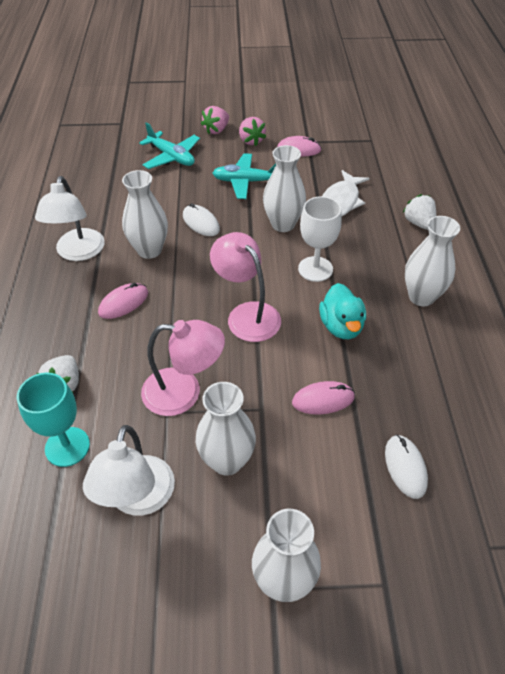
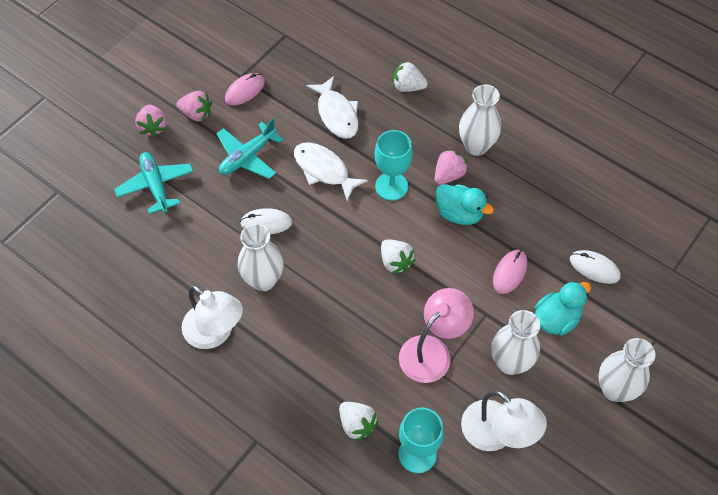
camera: 50 degrees left, 10 degrees up
pink mouse [98,283,148,319] -> none
turquoise plane [139,122,200,169] -> turquoise plane turned 105 degrees counterclockwise [114,152,193,214]
pink lamp [210,232,281,342] -> white strawberry [381,239,415,274]
white vase [263,145,306,232] -> white fish [294,142,368,201]
white goblet [298,196,342,282] -> turquoise goblet [374,130,413,201]
none -> pink strawberry [435,149,468,185]
none -> turquoise duck [535,281,591,336]

